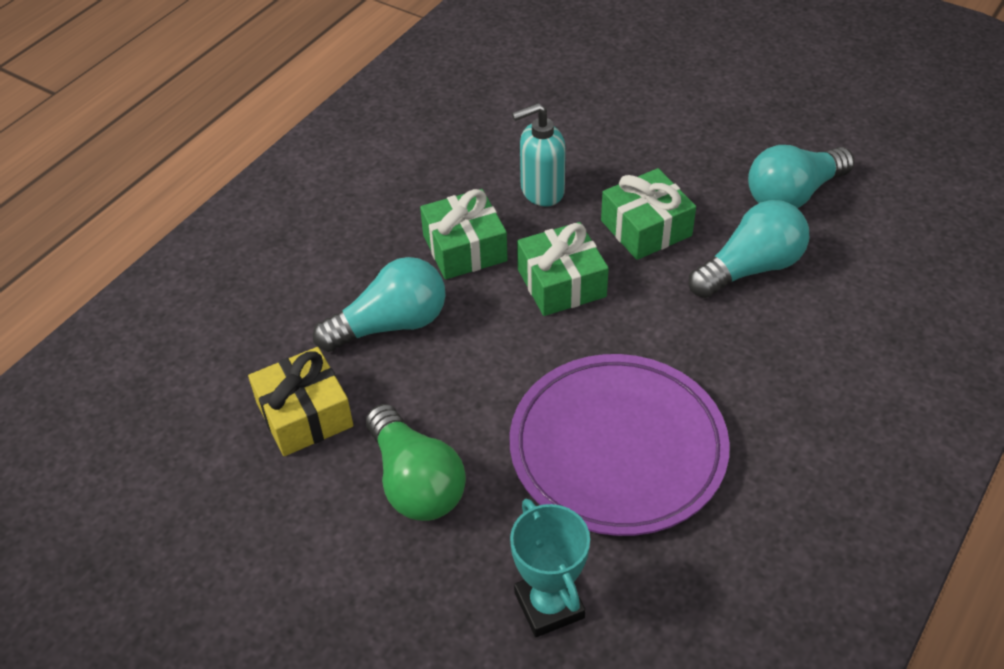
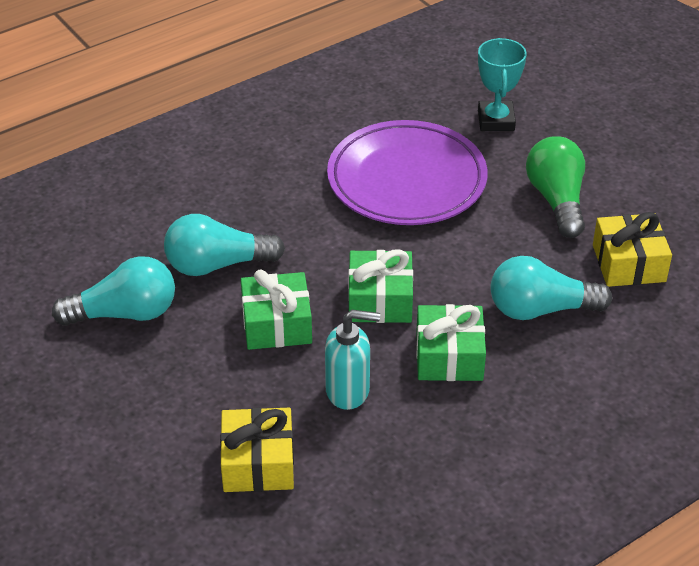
camera: 160 degrees left, 5 degrees down
none -> yellow gift [220,407,294,492]

